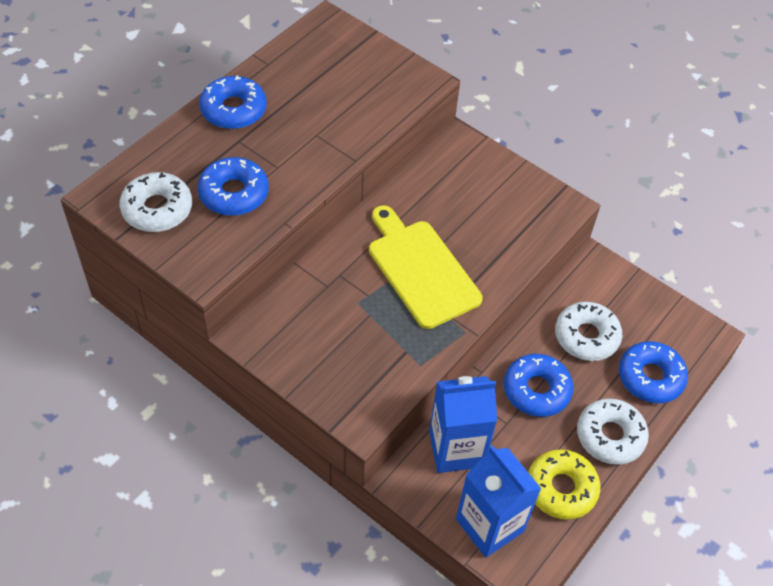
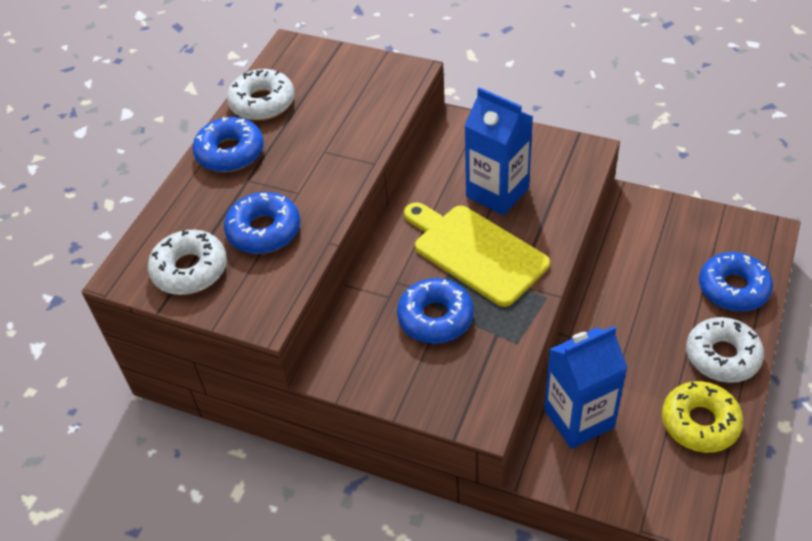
camera: 10 degrees left, 5 degrees down
blue carton [456,445,541,558] -> blue carton moved to [464,87,533,215]
blue donut [504,354,574,417] -> blue donut moved to [397,278,474,344]
white donut [555,302,622,361] -> white donut moved to [227,69,295,121]

